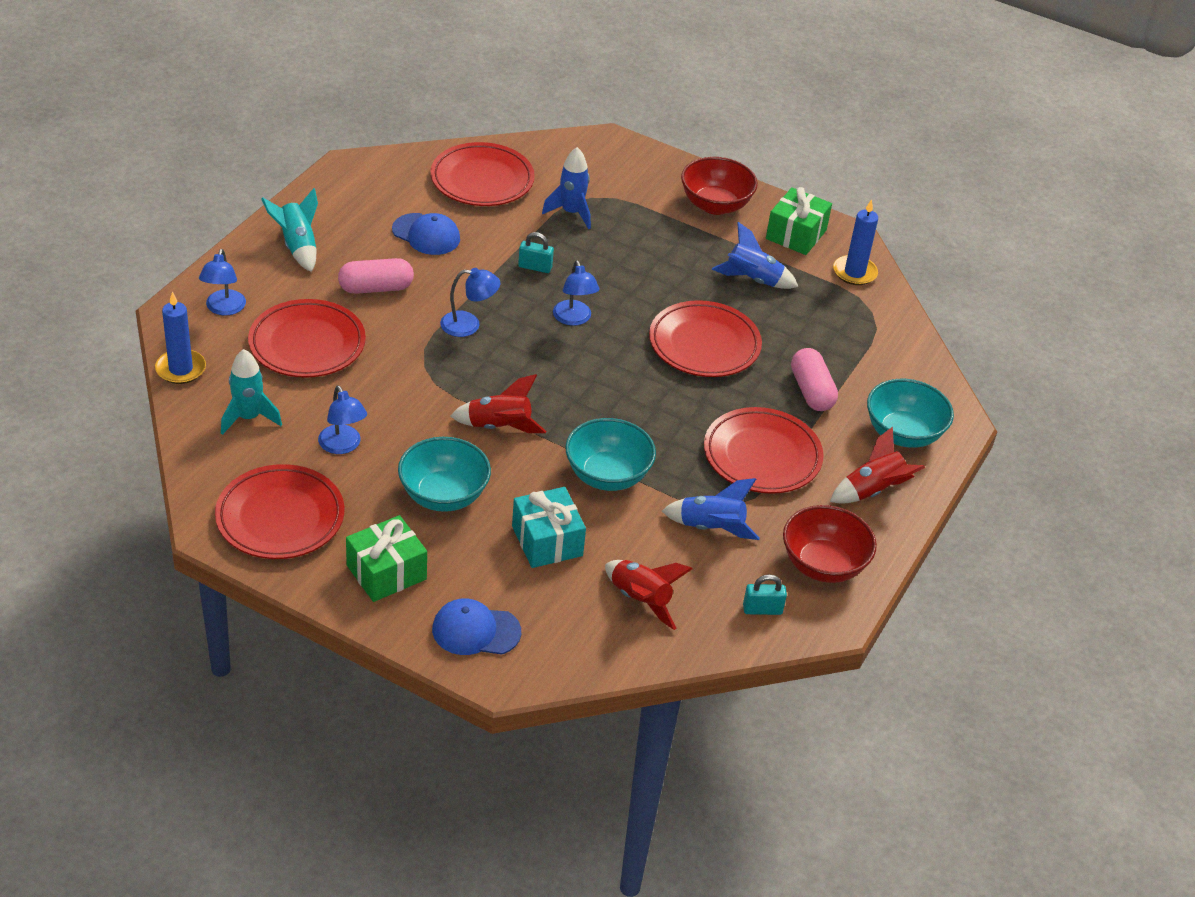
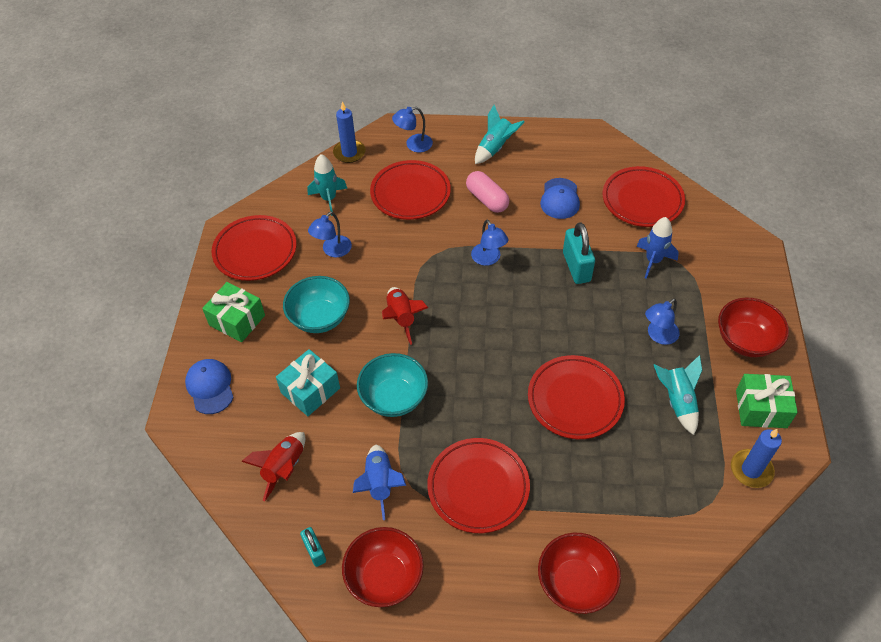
camera: 70 degrees right, 10 degrees up
turquoise padlock [518,232,554,273] -> turquoise padlock [563,222,595,284], size x1.72
blue lamp [553,260,600,326] -> blue lamp moved to [645,298,680,345]
blue rocket [712,222,798,289] -> turquoise rocket [654,355,702,435]
pink capsule [791,348,838,411] -> none
red rocket [830,427,925,504] -> none
turquoise bowl [867,379,954,448] -> red bowl [538,533,621,614]

